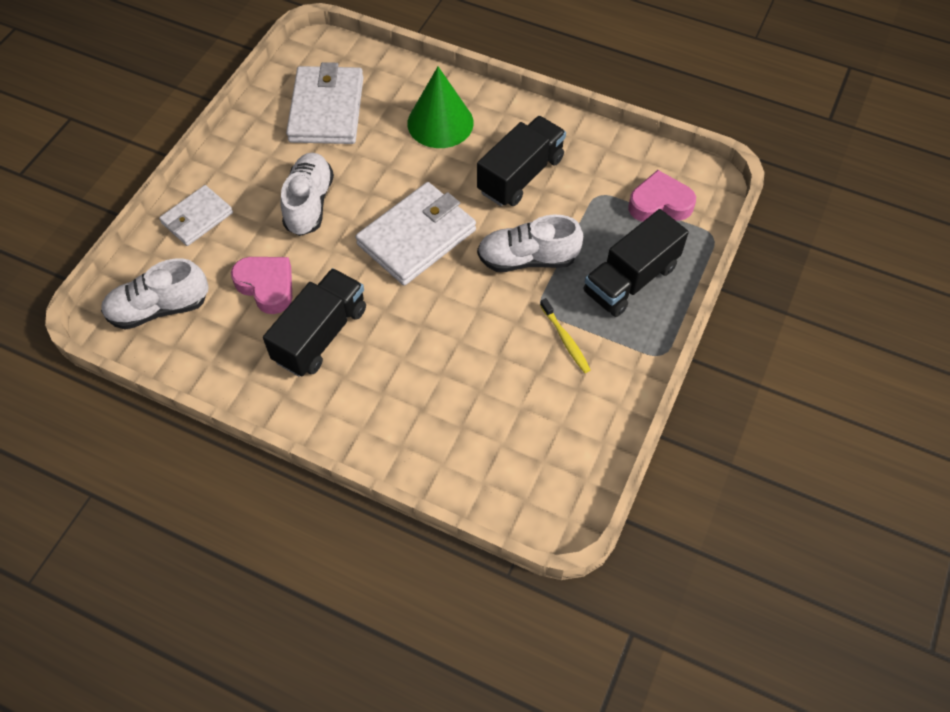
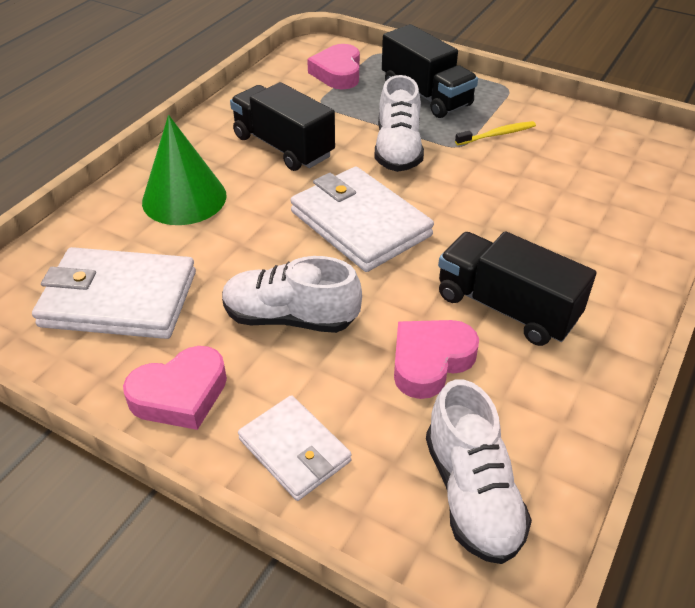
camera: 85 degrees left, 15 degrees down
none -> pink heart [123,346,227,430]

